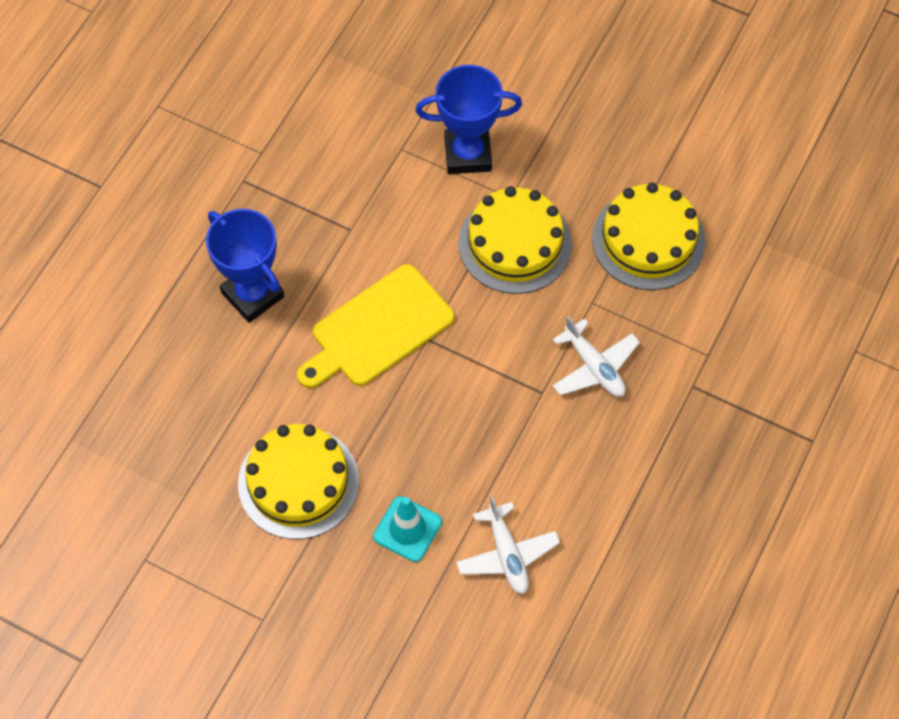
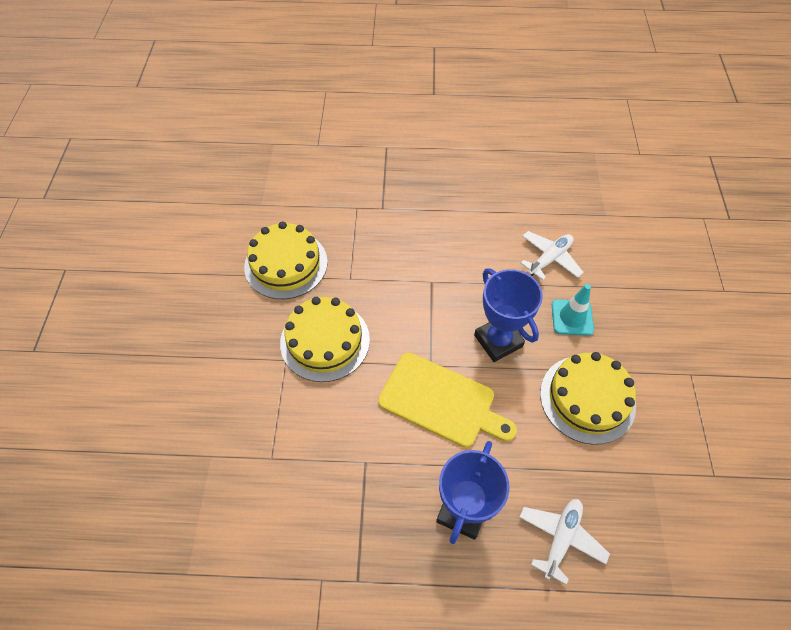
camera: 115 degrees left, 5 degrees down
blue trophy [415,65,522,174] -> blue trophy moved to [474,268,543,362]
white plane [553,316,640,397] -> white plane moved to [519,499,610,585]

